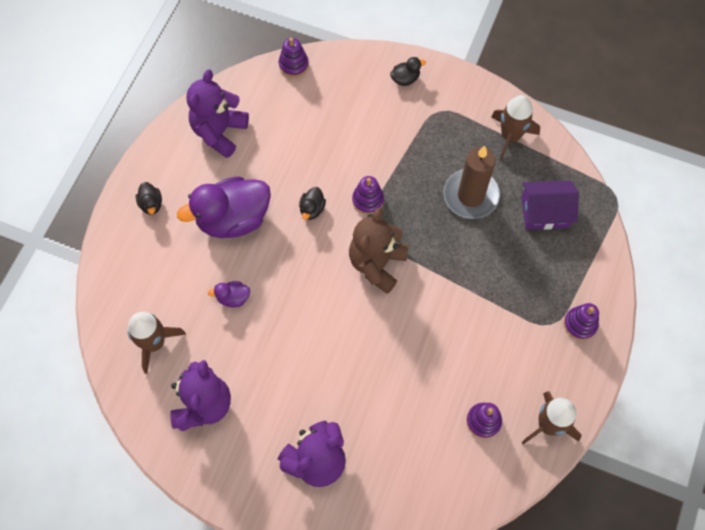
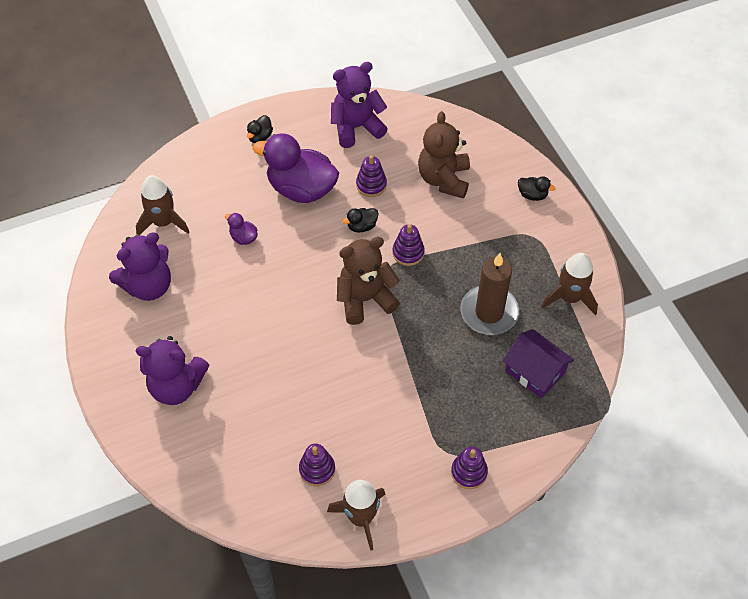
camera: 45 degrees right, 10 degrees down
purple stacking toy [279,38,309,77] -> purple stacking toy moved to [356,155,387,197]
none -> brown teddy bear [418,111,470,199]

